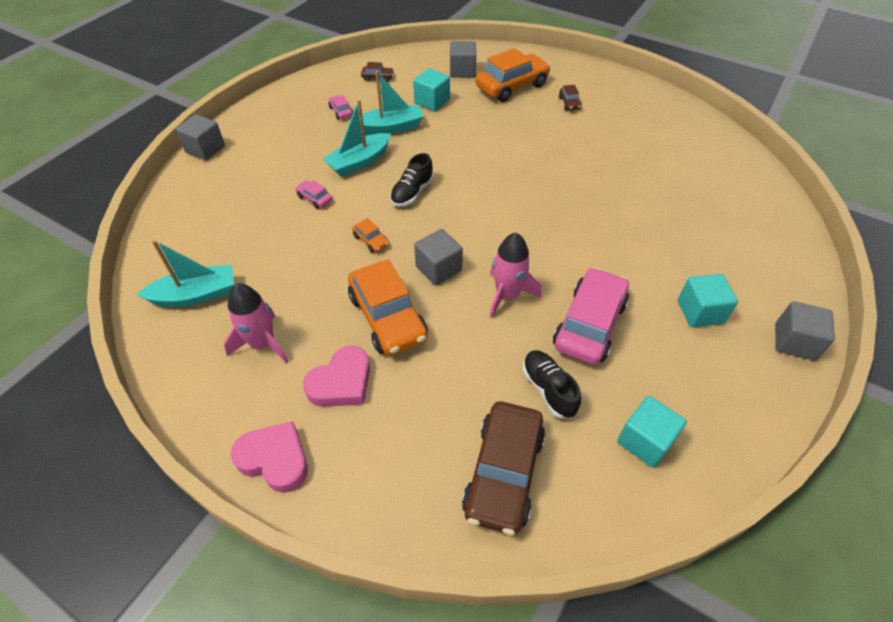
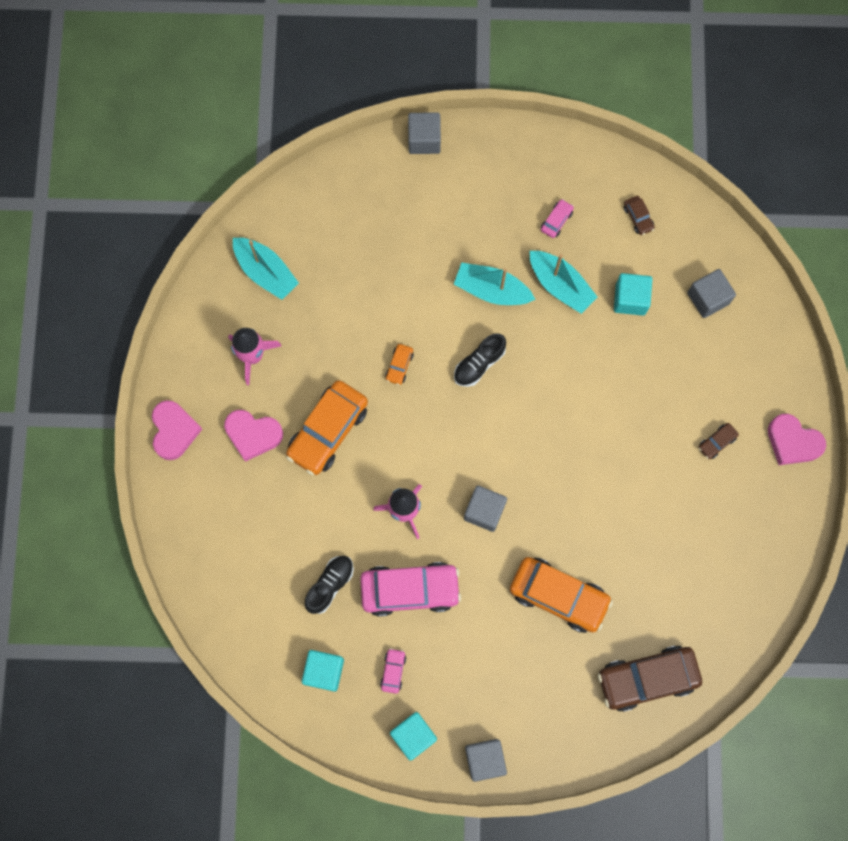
camera: 60 degrees right, 25 degrees up
pink car [295,180,332,209] -> pink car moved to [380,648,406,694]
black shoe [390,153,434,206] -> black shoe turned 45 degrees counterclockwise [454,333,506,387]
grey cube [414,229,463,285] -> grey cube moved to [464,486,507,532]
brown car [462,402,545,535] -> brown car moved to [598,645,702,712]
orange car [476,48,551,102] -> orange car moved to [510,557,613,633]
turquoise cube [678,274,738,327] -> turquoise cube moved to [390,712,437,761]
none -> pink heart [768,414,826,465]

